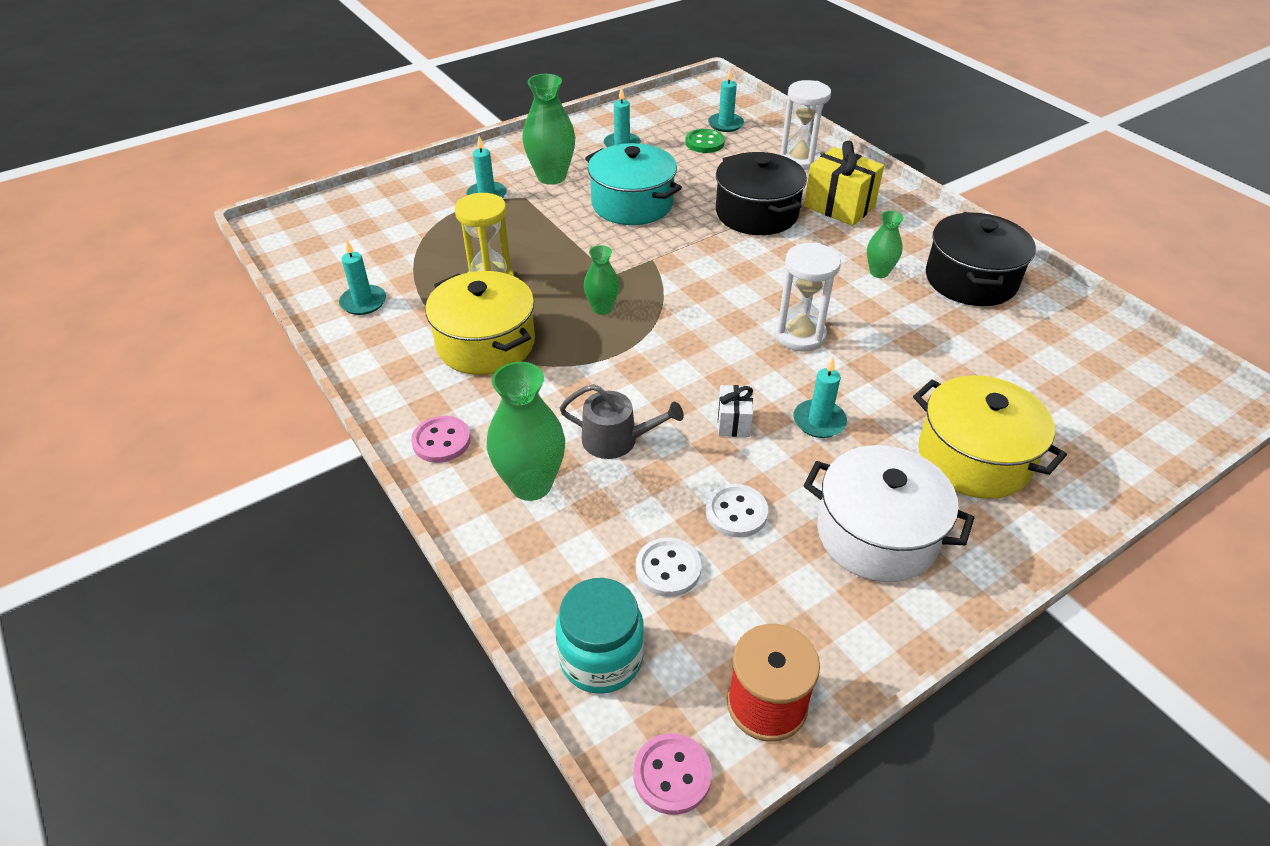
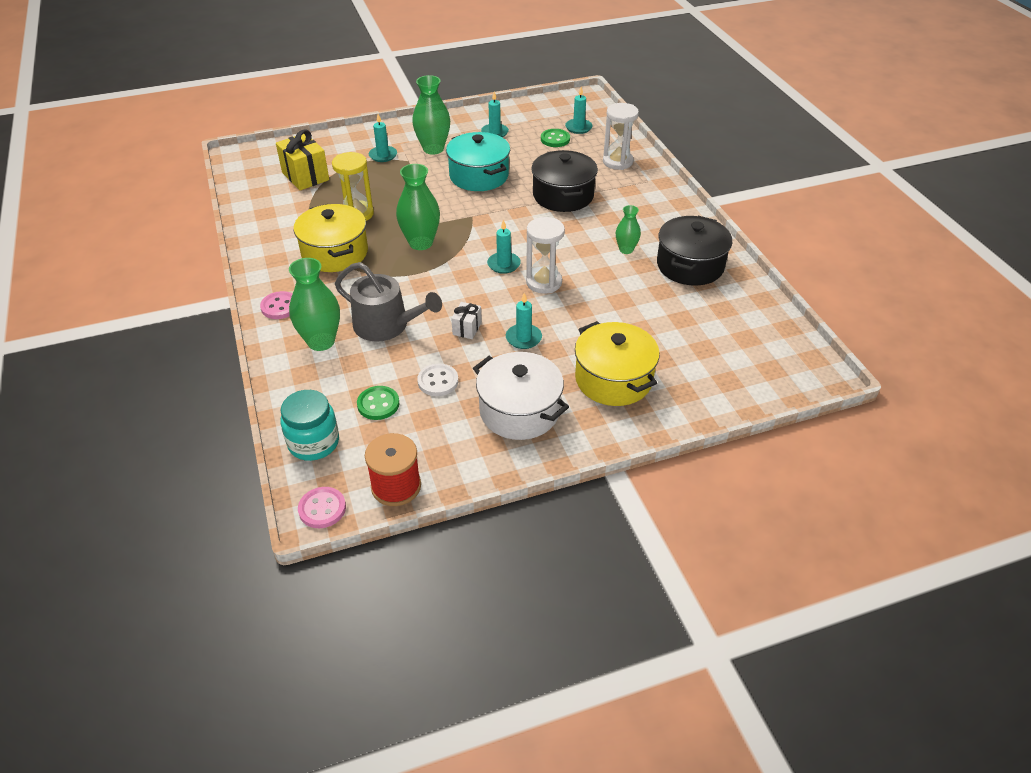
camera: 15 degrees right, 0 degrees up
turquoise candle [339,239,386,315] -> turquoise candle moved to [487,219,521,274]
grey watering can [560,384,684,459] -> grey watering can [335,262,442,342], size x1.50
green vase [584,245,620,315] -> green vase [396,164,440,250], size x1.74
white button [636,538,701,597] -> green button [357,386,399,420]
yellow gift [804,141,884,226] -> yellow gift moved to [276,129,329,190]

